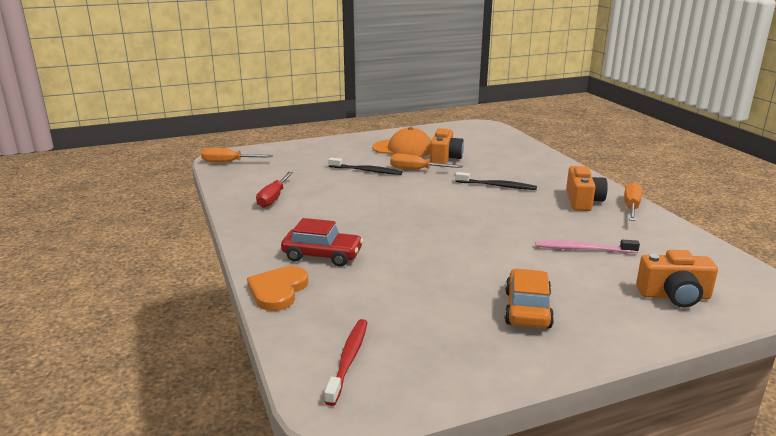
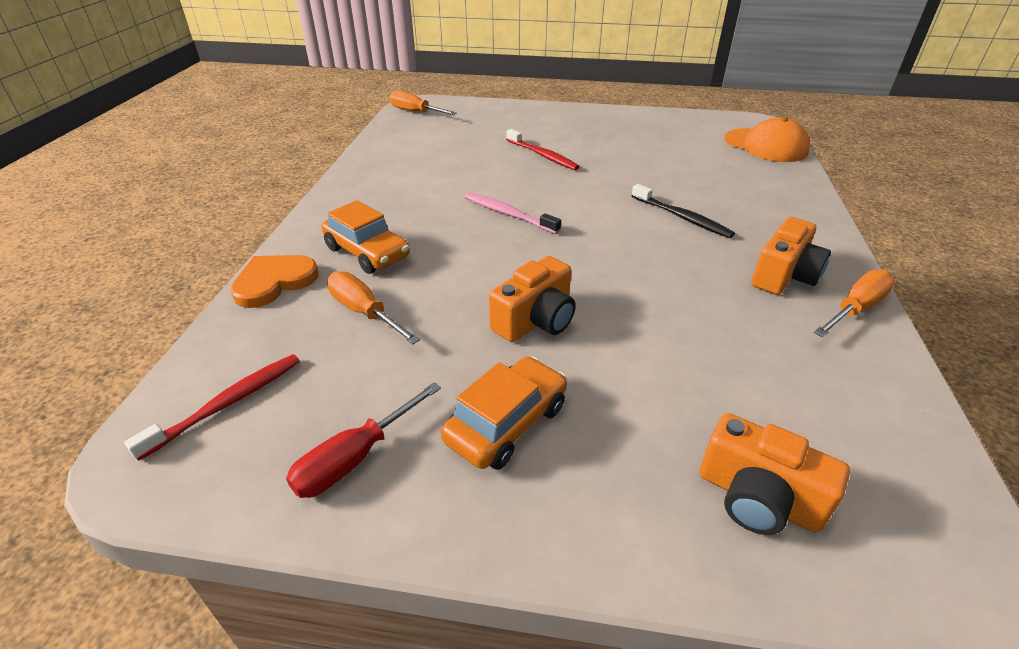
camera: 30 degrees right, 15 degrees up
red screwdriver [256,172,293,208] -> red screwdriver moved to [286,382,441,498]
red car [281,218,363,267] -> orange car [322,200,410,274]
black toothbrush [328,158,402,175] -> red toothbrush [506,129,580,170]
orange cap [372,127,431,157] -> orange cap moved to [724,117,810,162]
orange screwdriver [390,154,463,170] -> orange screwdriver moved to [327,271,420,344]
orange camera [430,128,464,164] -> orange camera moved to [489,256,576,342]
pink toothbrush [535,240,640,253] -> pink toothbrush moved to [465,193,561,234]

